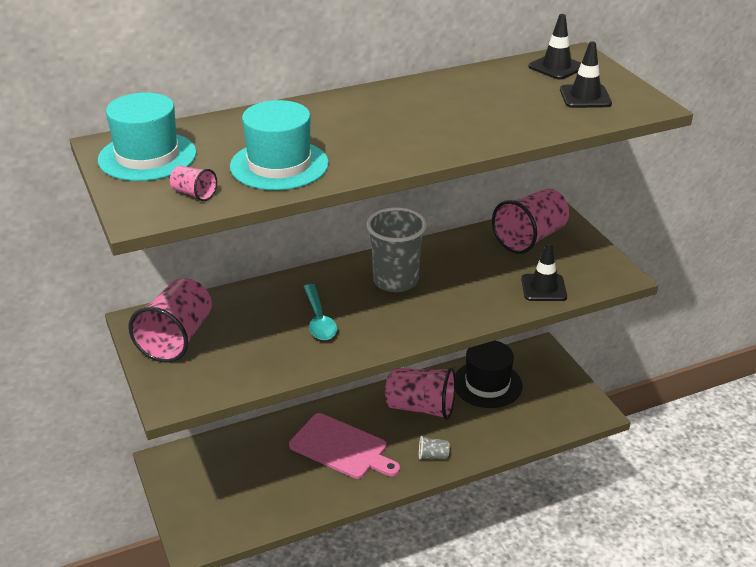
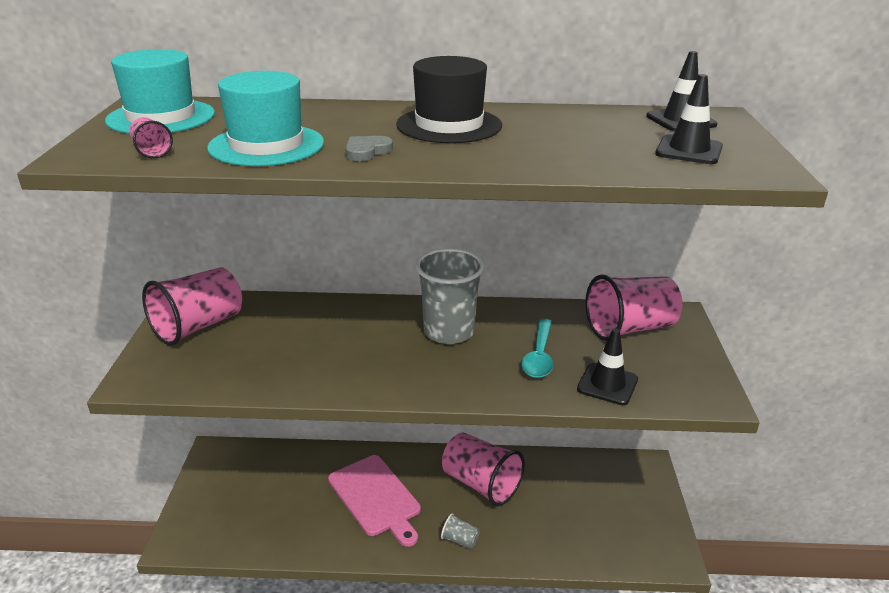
camera: 25 degrees right, 5 degrees down
turquoise spoon [303,284,338,340] -> turquoise spoon moved to [522,319,553,378]
black hat [455,341,523,408] -> black hat moved to [396,56,502,143]
none -> grey heart [346,136,393,161]

